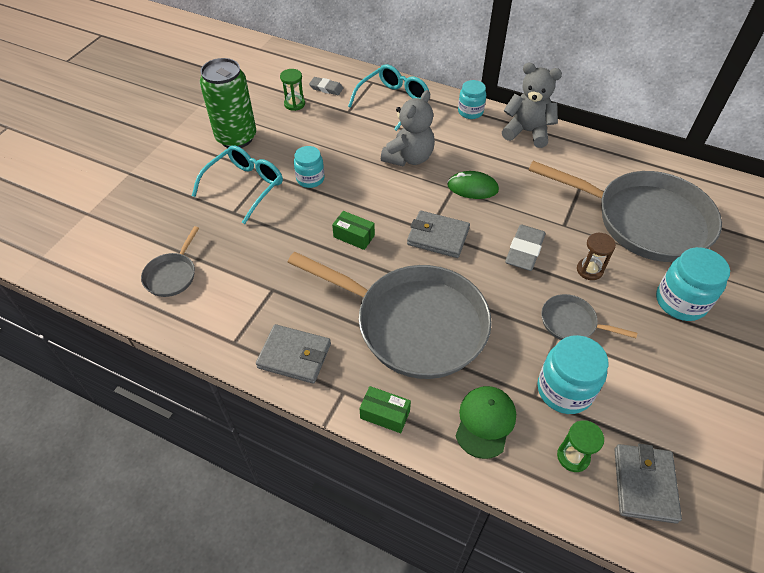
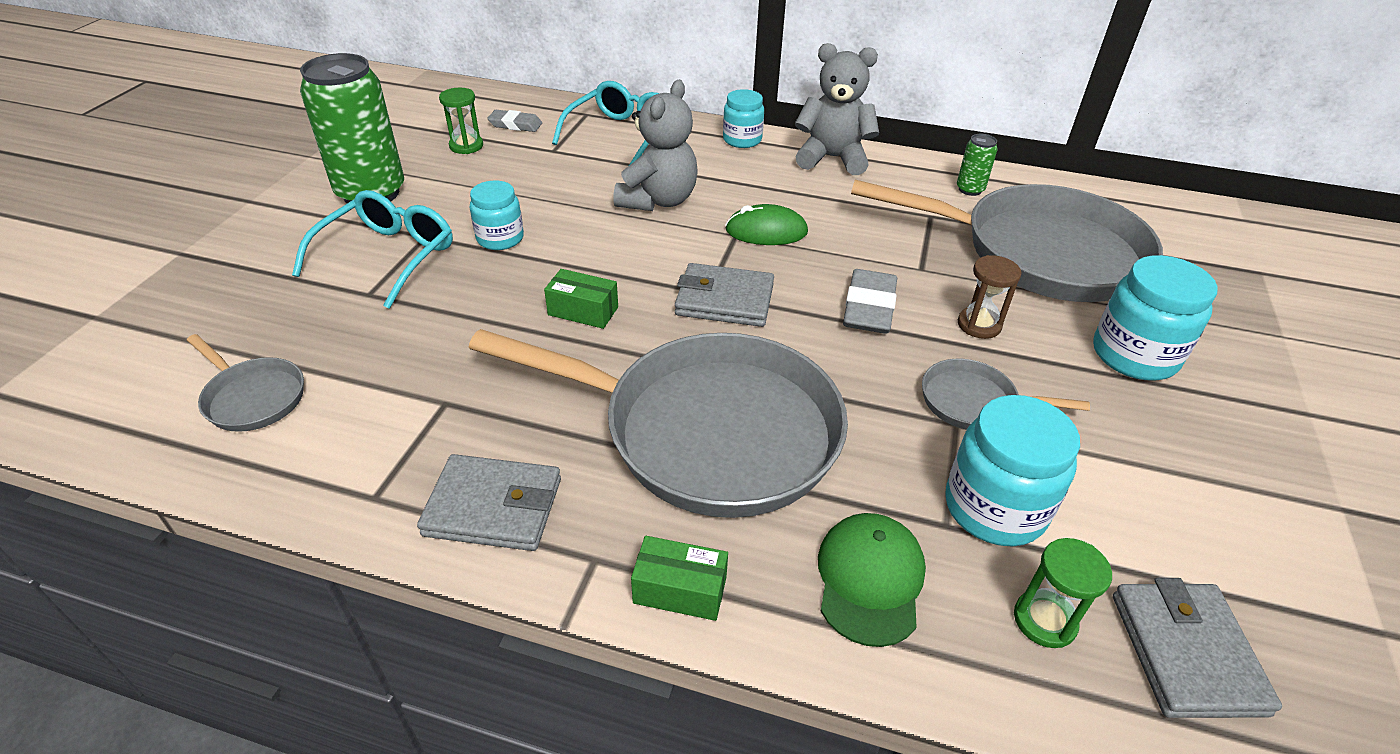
camera: 10 degrees left, 10 degrees down
grey pan [141,226,199,297] -> grey pan turned 60 degrees counterclockwise [187,334,304,432]
none -> green can [957,134,998,196]

